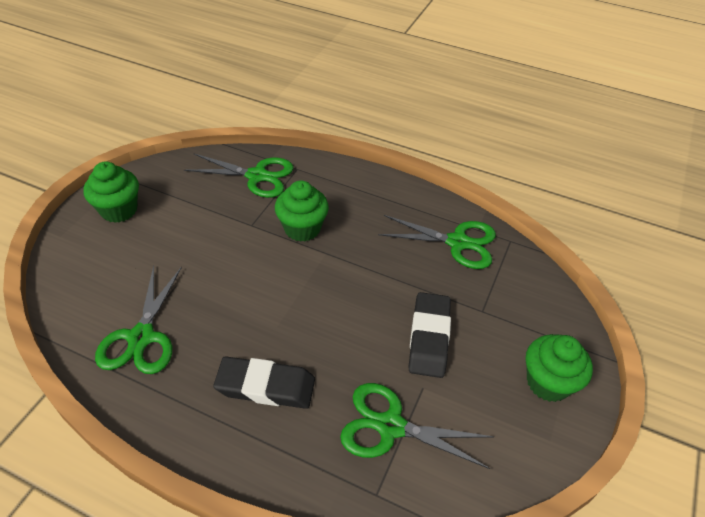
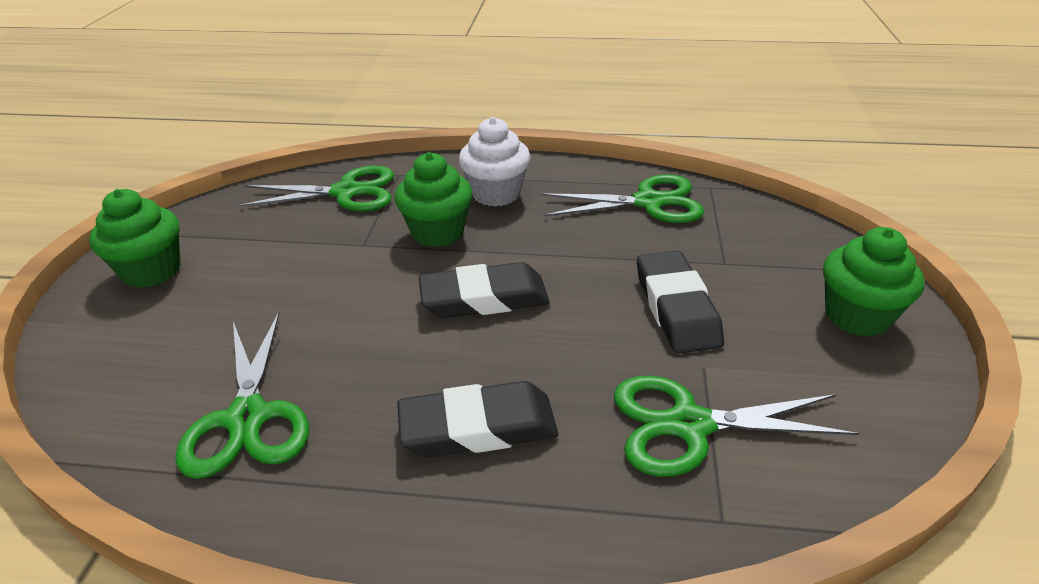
camera: 15 degrees left, 10 degrees down
none -> black eraser [419,262,550,318]
none -> white cupcake [459,117,531,207]

